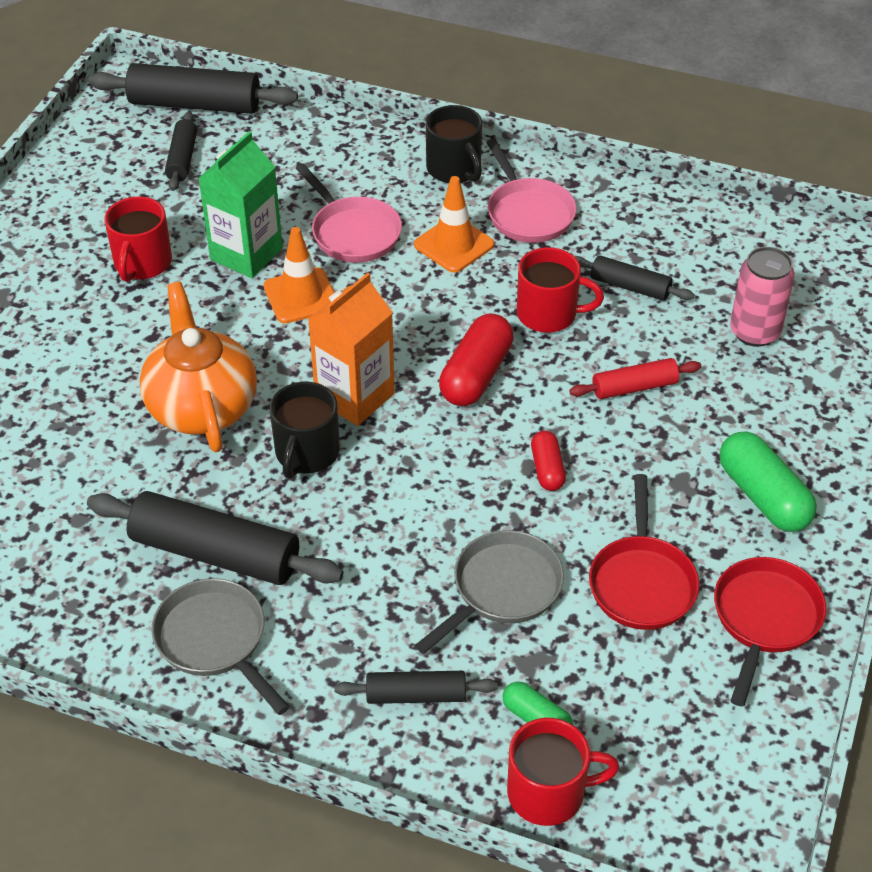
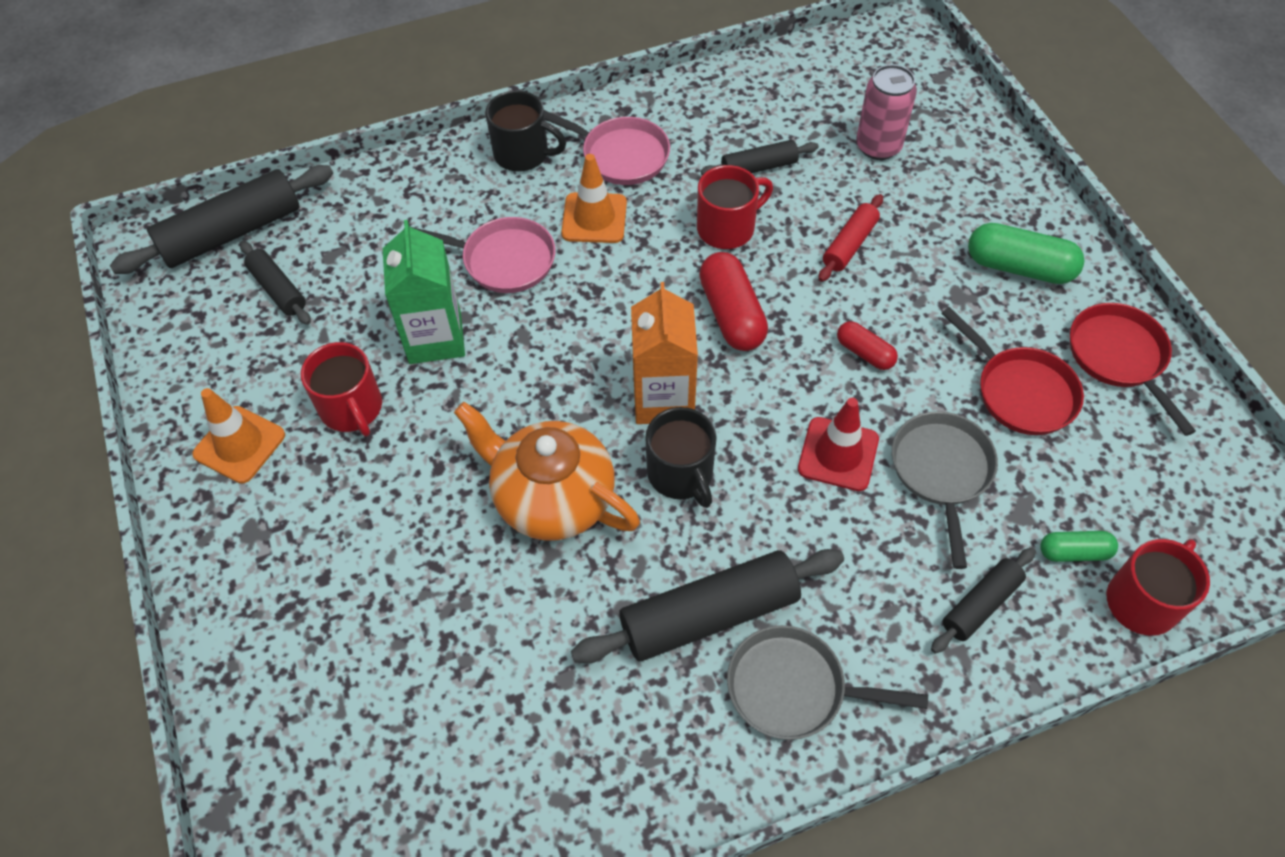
camera: 40 degrees left, 10 degrees up
orange traffic cone [264,227,335,323] -> orange traffic cone moved to [192,388,285,484]
none -> red traffic cone [798,398,879,491]

